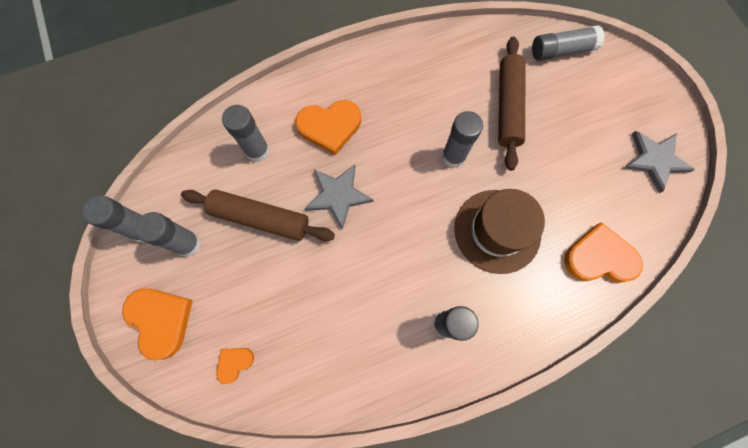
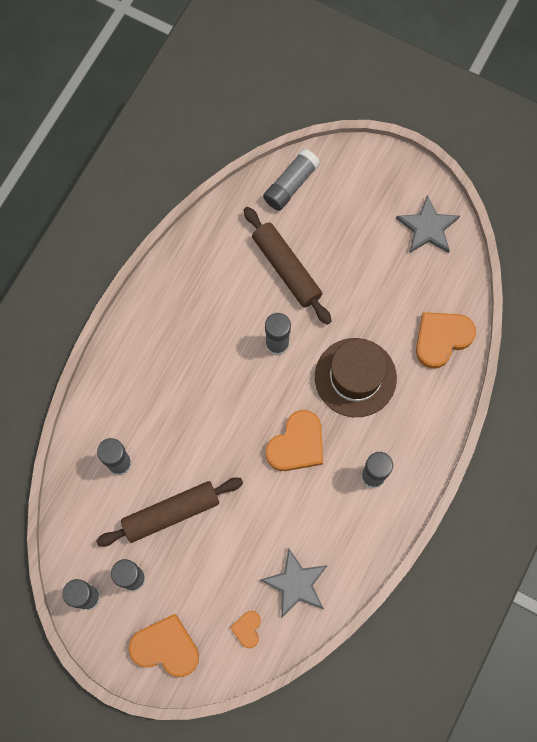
camera: 40 degrees left, 0 degrees up
orange heart [295,100,361,155] -> orange heart moved to [266,410,323,471]
grey star [305,164,373,230] -> grey star moved to [260,548,328,618]

